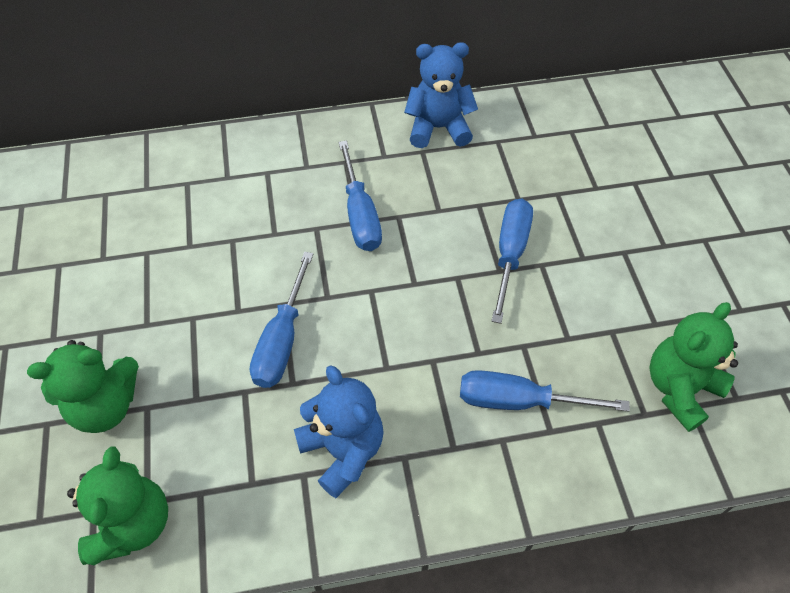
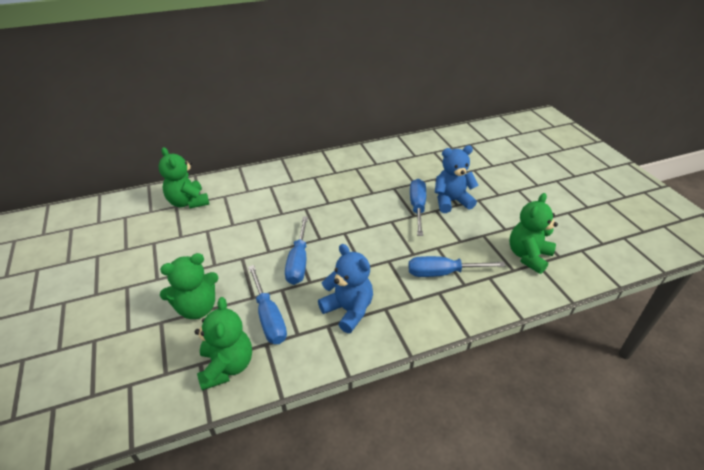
camera: 10 degrees left, 15 degrees down
blue screwdriver [338,141,382,251] -> blue screwdriver moved to [248,265,287,344]
blue teddy bear [404,42,478,148] -> blue teddy bear moved to [435,145,478,213]
none -> green teddy bear [158,147,209,208]

